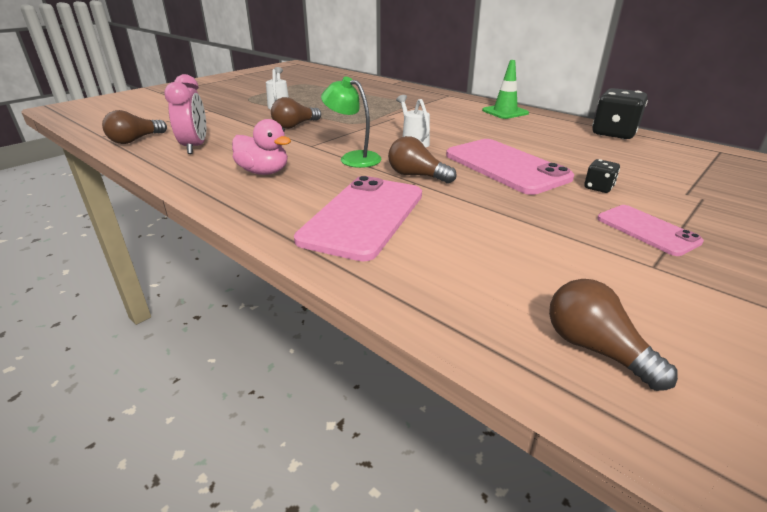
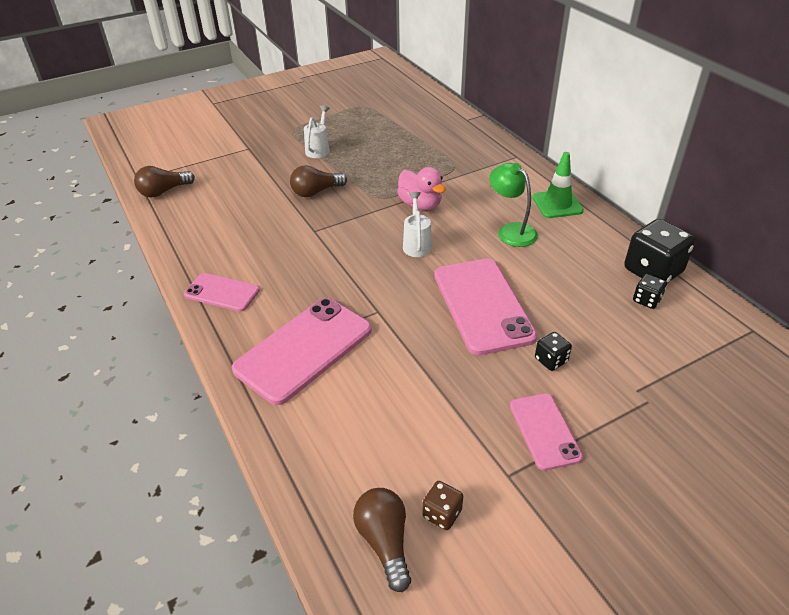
camera: 20 degrees right, 10 degrees up
pink clock [164,74,206,154] -> none
pink duck [232,119,291,175] -> pink duck moved to [397,167,446,210]
green lamp [321,76,382,168] -> green lamp moved to [489,163,538,247]
brown light bulb [388,136,457,184] -> none
none -> pink phone [184,273,260,312]
none -> brown dice [422,481,463,530]
none -> black dice [633,274,667,309]

